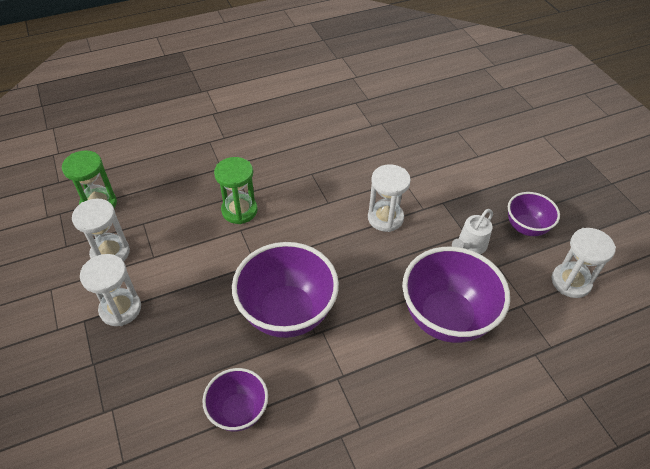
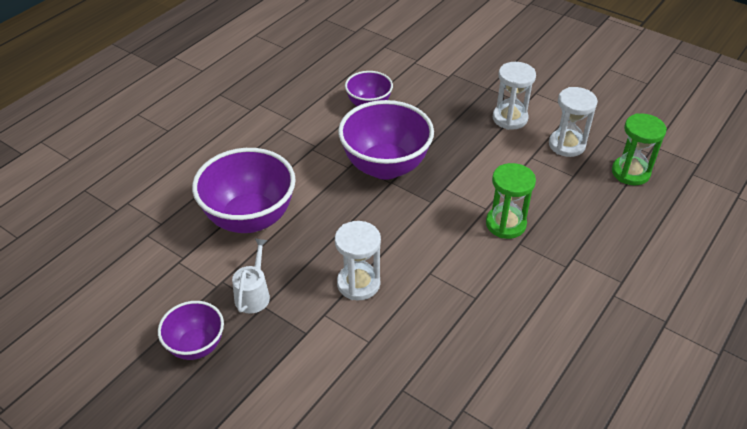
camera: 150 degrees right, 5 degrees down
white hourglass [551,228,616,298] -> none

